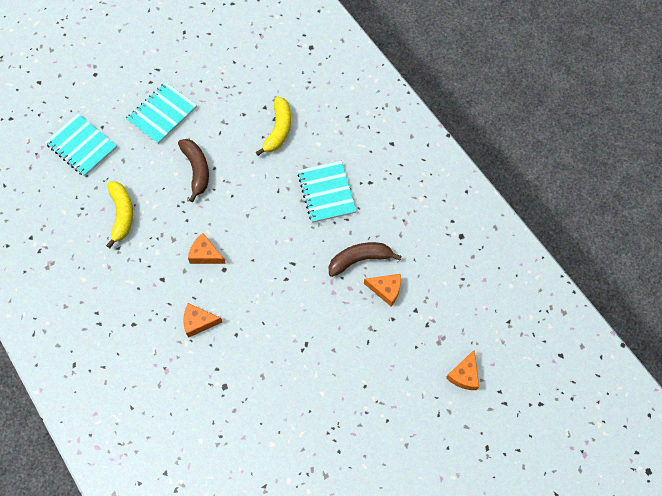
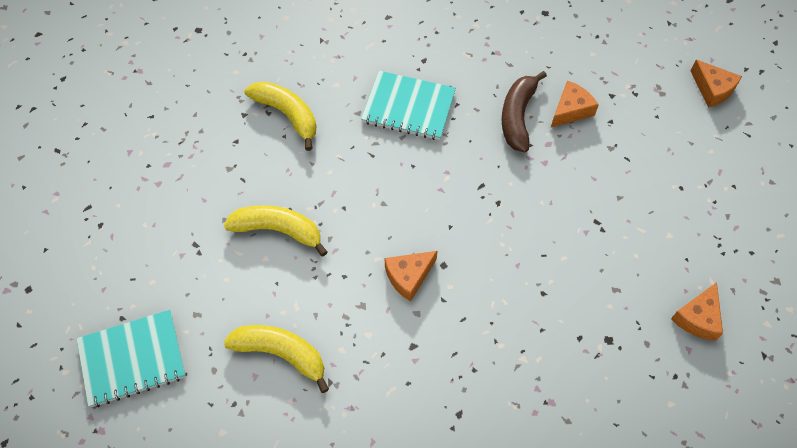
camera: 60 degrees left, 5 degrees down
turquoise notebook [126,82,197,144] -> none
brown banana [178,139,209,203] -> yellow banana [224,205,327,256]
orange cheese [183,303,222,338] -> orange cheese moved to [671,282,723,341]

